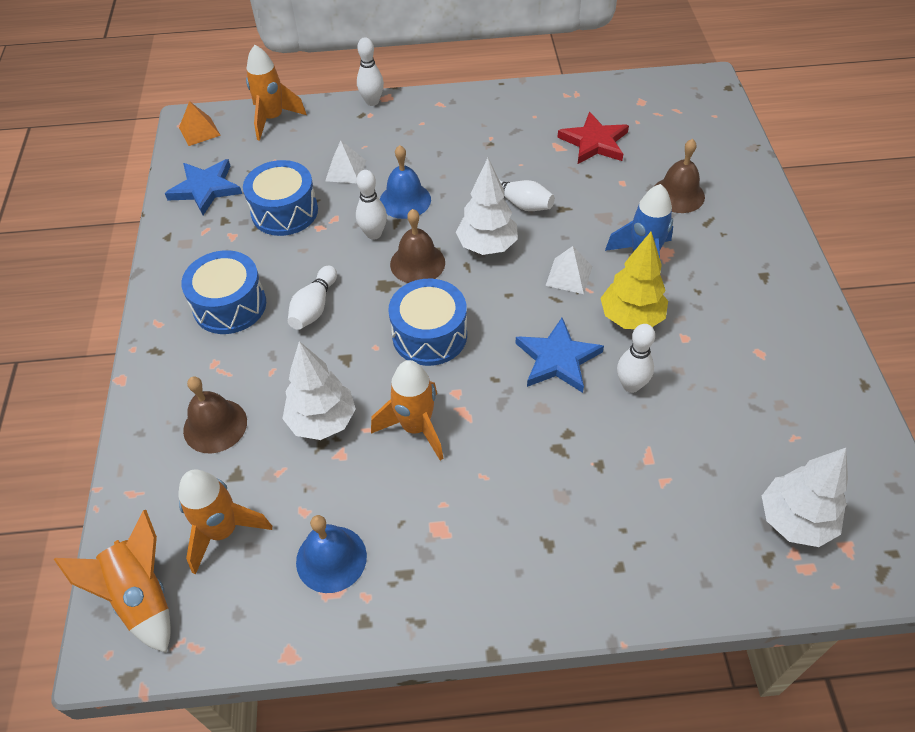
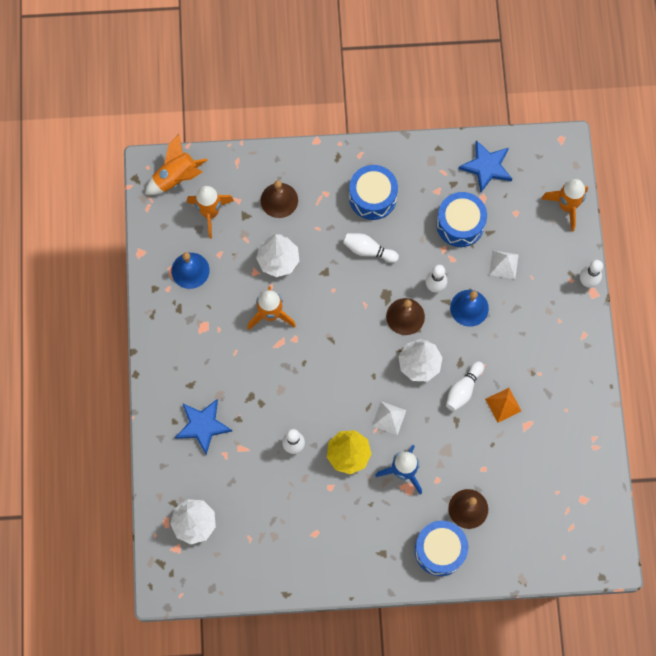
camera: 90 degrees right, 20 degrees up
orange pyramid [179,101,221,146] -> orange pyramid moved to [485,388,521,423]
blue drum [388,279,467,366] -> blue drum moved to [415,521,468,576]
blue star [515,318,604,393] -> blue star moved to [175,399,232,455]
red star [557,112,629,164] -> none

